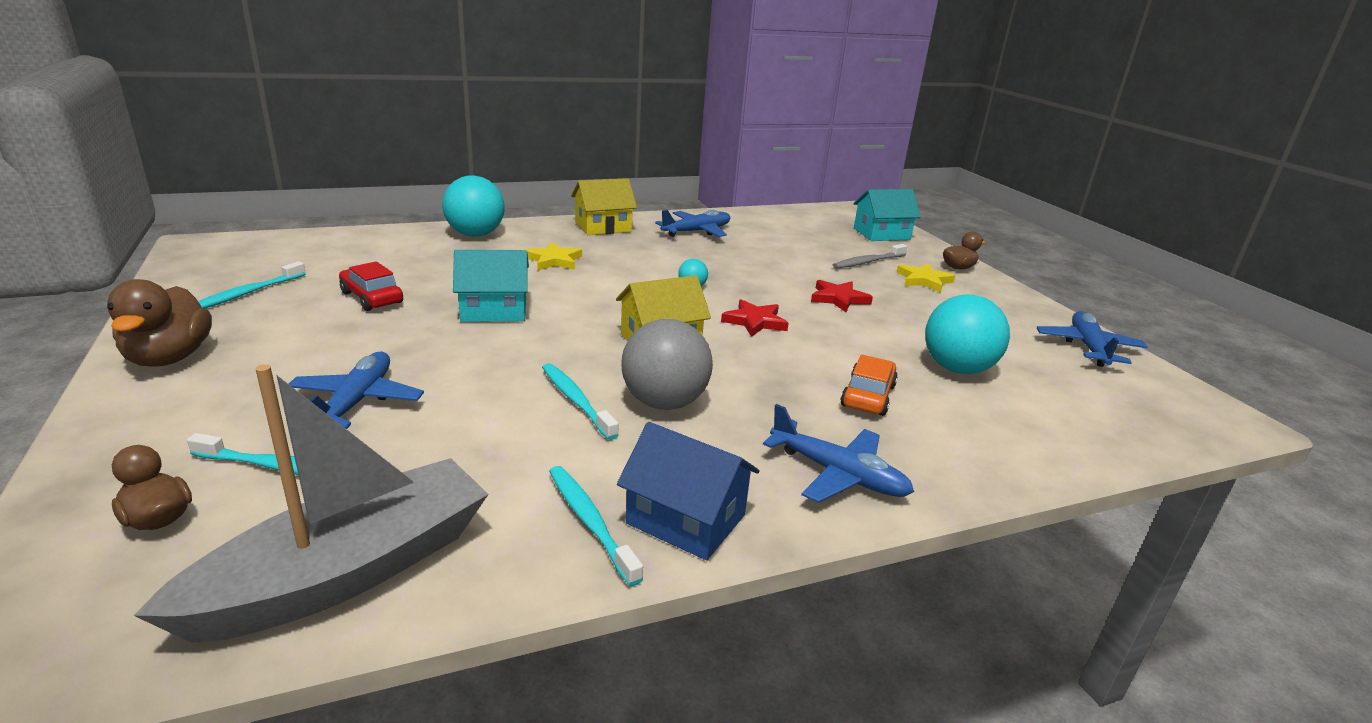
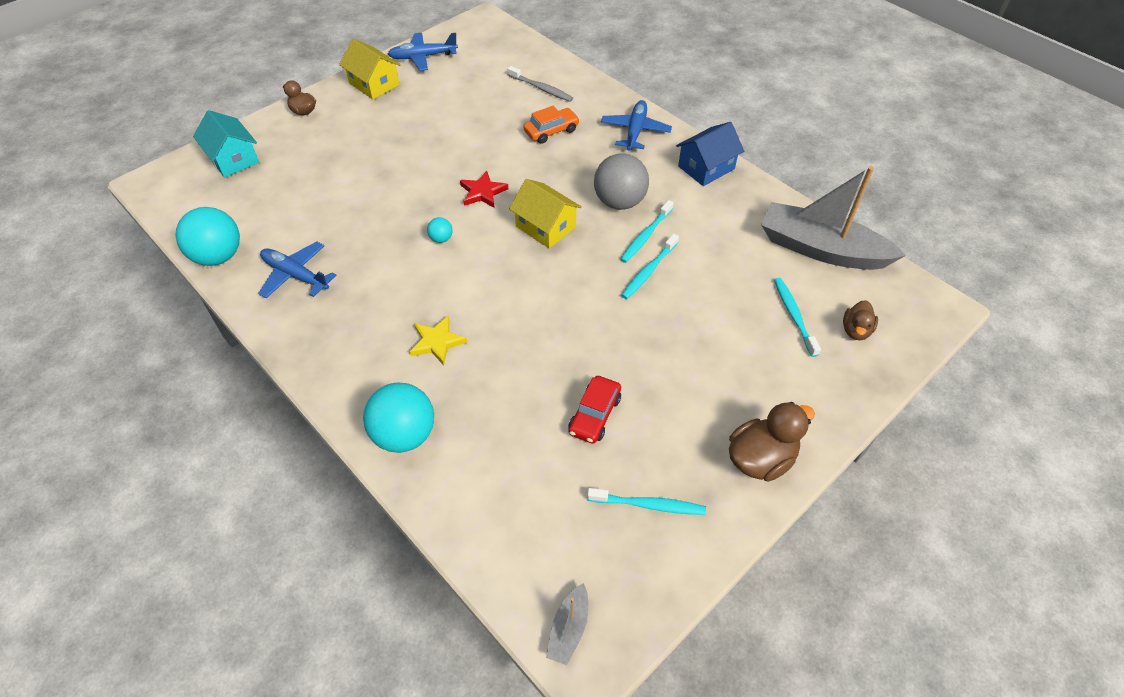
camera: 110 degrees left, 25 degrees up
blue plane [289,352,424,429] -> none
turquoise house [453,250,529,322] -> none
turquoise toothbrush [549,466,643,586] -> turquoise toothbrush moved to [621,234,679,299]
yellow house [571,178,637,235] -> yellow house moved to [339,39,400,99]
blue house [617,422,760,560] -> blue house turned 45 degrees clockwise [676,122,744,186]
red star [811,280,873,312] -> none
grey toothbrush [833,244,907,269] -> grey toothbrush moved to [508,66,573,102]
orange car [840,354,898,416] -> orange car turned 150 degrees clockwise [523,106,580,144]
yellow star [896,263,955,292] -> none
turquoise ball [925,295,1010,374] -> turquoise ball moved to [176,207,240,266]
none -> grey boat [546,583,588,665]

